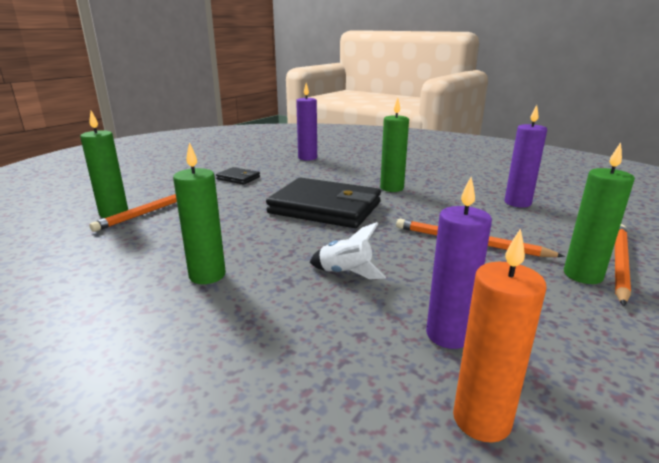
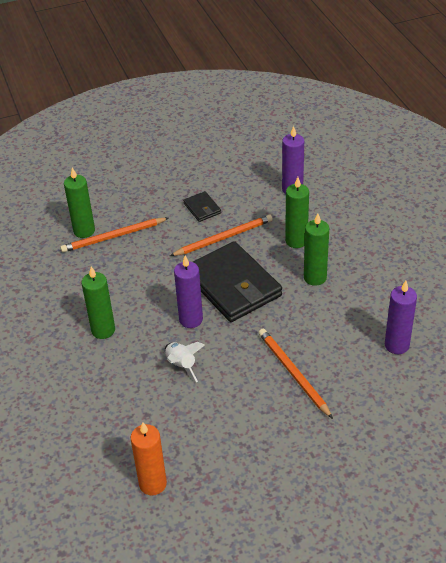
camera: 35 degrees right, 20 degrees up
purple candle [426,177,492,349] -> purple candle moved to [174,256,203,328]
green candle [564,142,635,284] -> green candle moved to [285,177,309,248]
orange pencil [615,224,631,306] -> orange pencil moved to [170,215,273,256]

